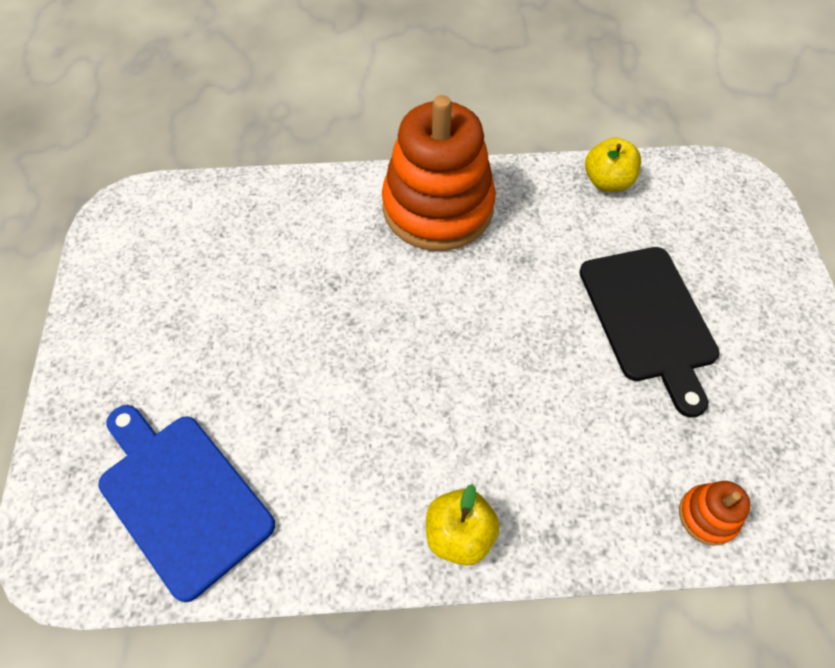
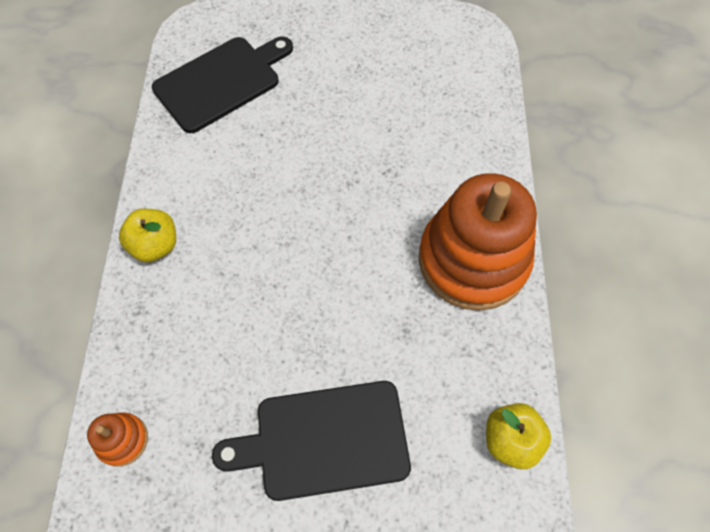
camera: 95 degrees right, 5 degrees up
blue cutting board [98,405,275,602] -> black cutting board [152,36,293,133]

